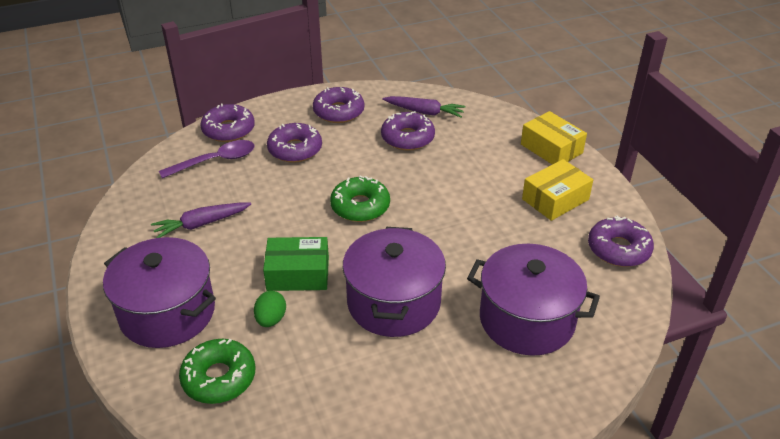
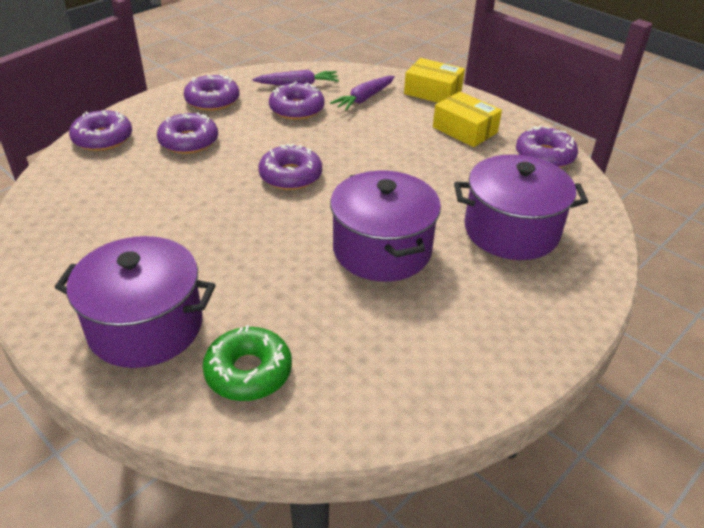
camera: 25 degrees left, 0 degrees up
purple carrot [151,202,251,238] -> purple carrot moved to [330,76,395,111]
purple spoon [159,140,255,178] -> none
green egg [254,291,286,327] -> none
green box [263,237,329,291] -> none
green donut [330,176,390,222] -> purple donut [258,144,322,190]
yellow box [522,159,593,221] -> yellow box turned 75 degrees counterclockwise [433,92,502,147]

